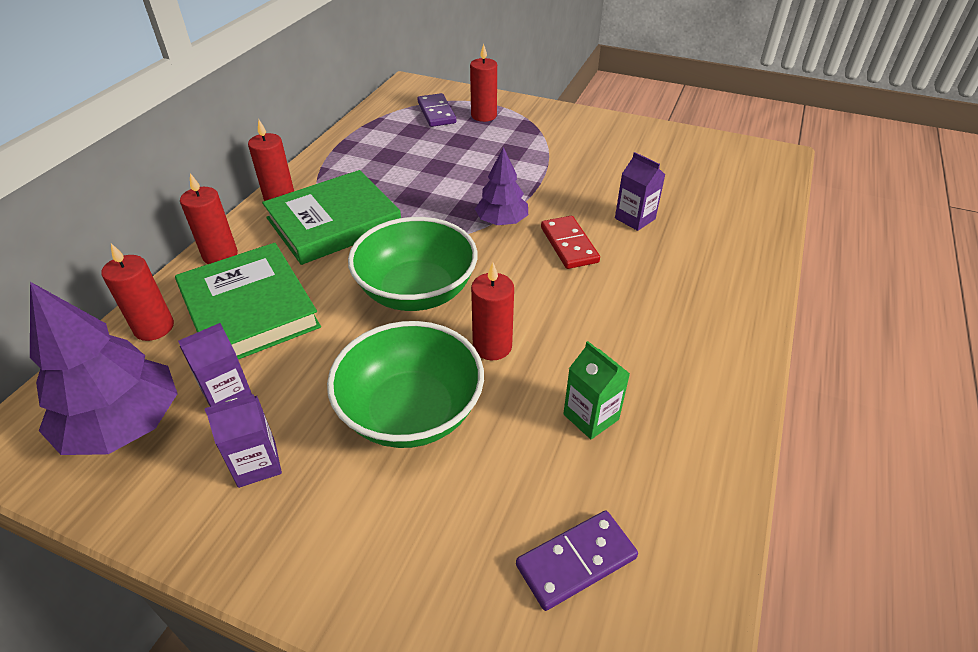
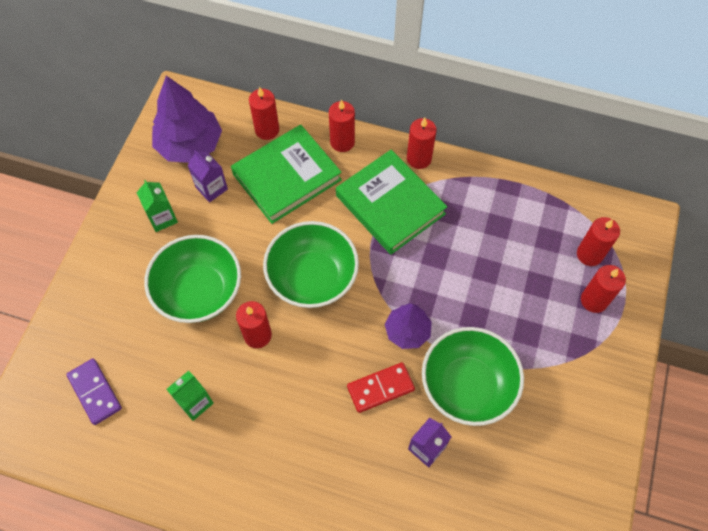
camera: 85 degrees right, 20 degrees up
purple carton [205,394,282,488] -> green carton [136,180,178,232]
purple domino [418,93,456,127] -> red candle [577,217,620,266]
none -> green bowl [422,327,524,426]

